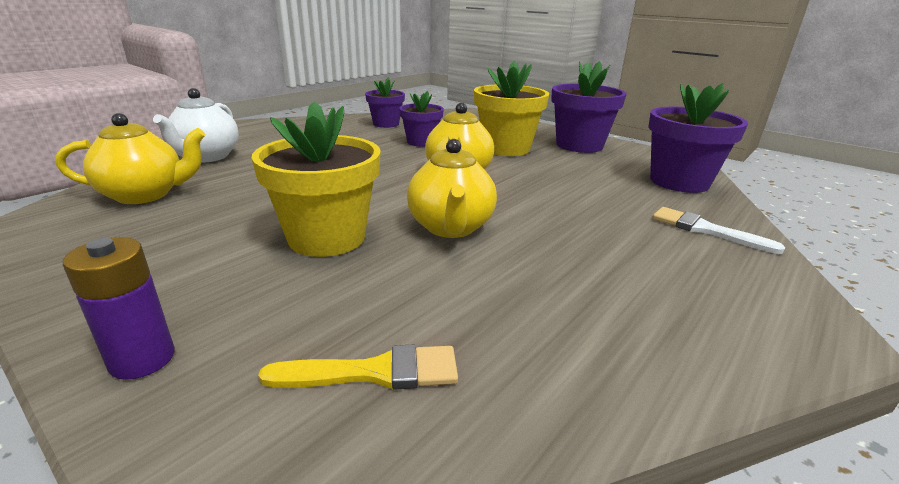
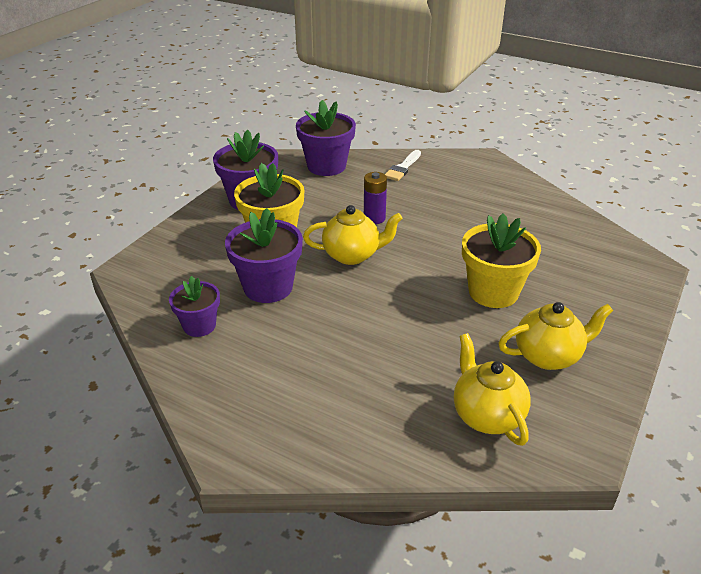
camera: 100 degrees left, 10 degrees up
purple battery [63,237,175,380] -> purple battery moved to [364,172,387,224]
white teapot [153,88,239,163] -> none
yellow brush [258,344,458,390] -> none
purple flower pot [399,91,444,147] -> purple flower pot [225,208,303,303], size x1.62
yellow teapot [407,139,497,238] -> yellow teapot moved to [498,302,613,370]

